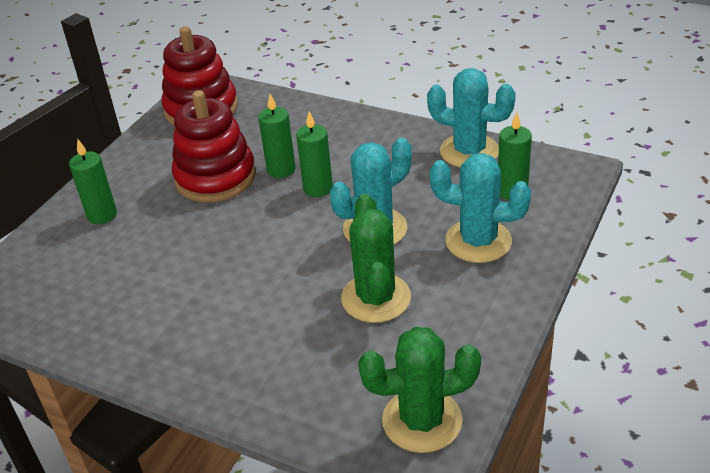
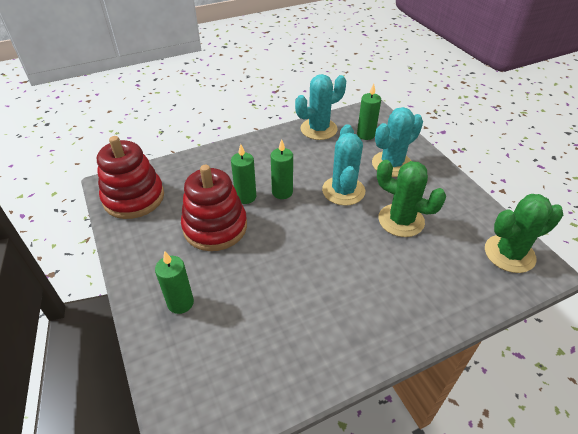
camera: 55 degrees left, 5 degrees up
green cactus [358,326,481,453] -> green cactus turned 45 degrees clockwise [485,194,563,273]

